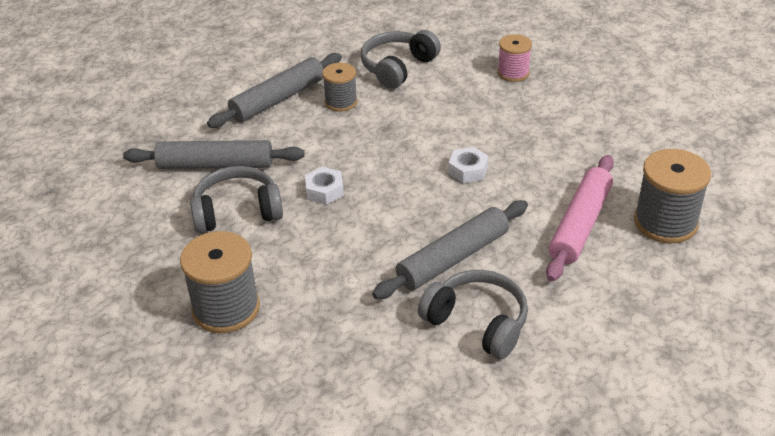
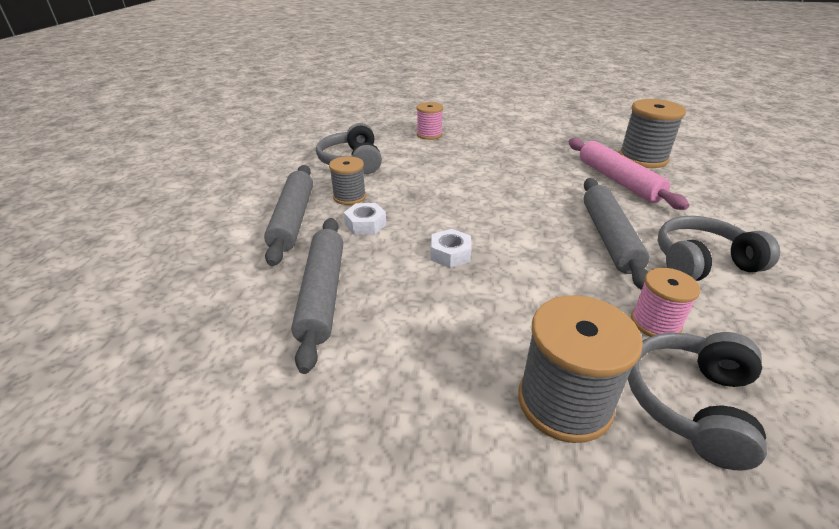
camera: 50 degrees left, 5 degrees down
grey rolling pin [123,140,304,169] -> grey rolling pin turned 45 degrees counterclockwise [291,218,343,374]
grey headphones [190,166,283,233] -> grey headphones moved to [628,332,767,471]
white nut [448,147,489,183] -> white nut moved to [344,203,386,235]
none -> pink spool [631,268,700,337]

